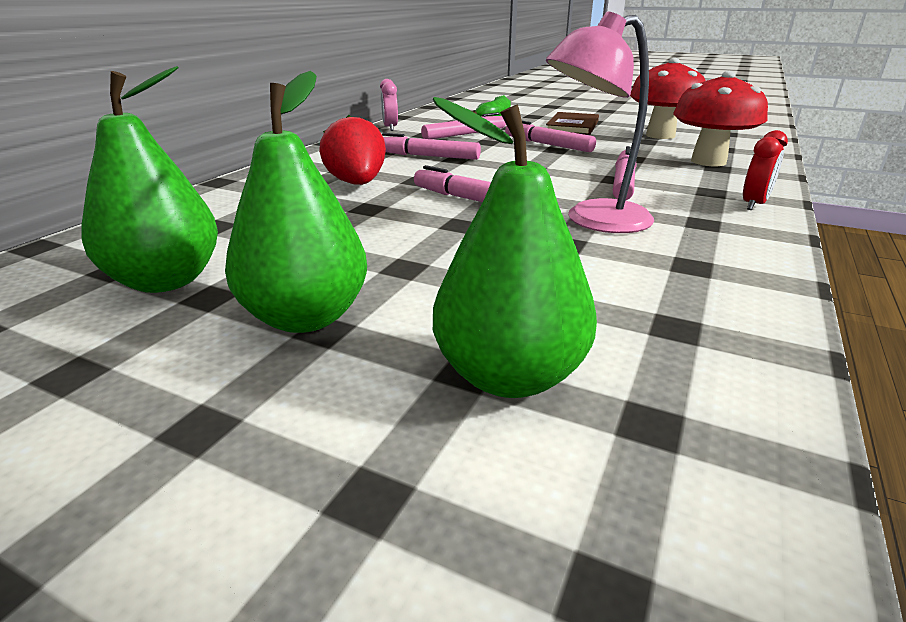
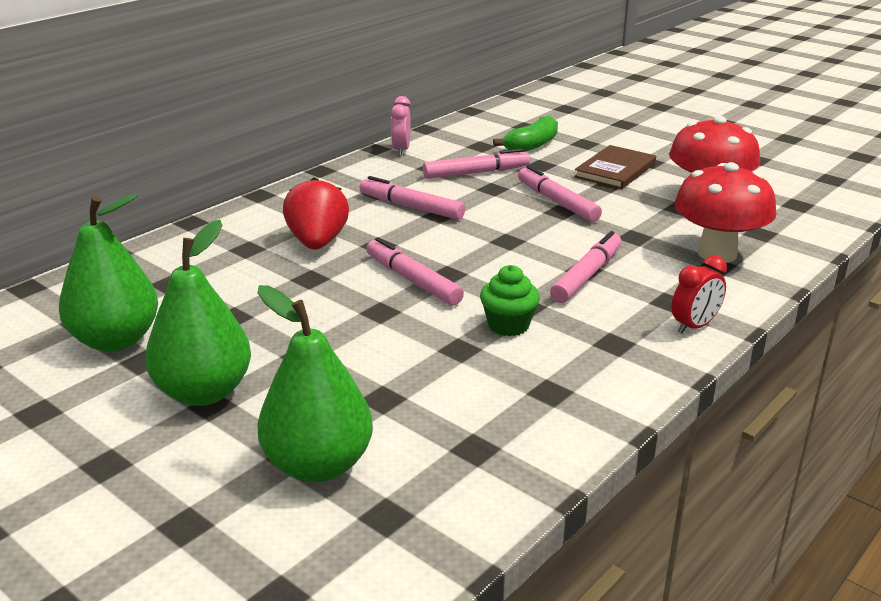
camera: 15 degrees right, 0 degrees up
pink lamp [546,12,654,233] -> green cupcake [480,265,540,336]

